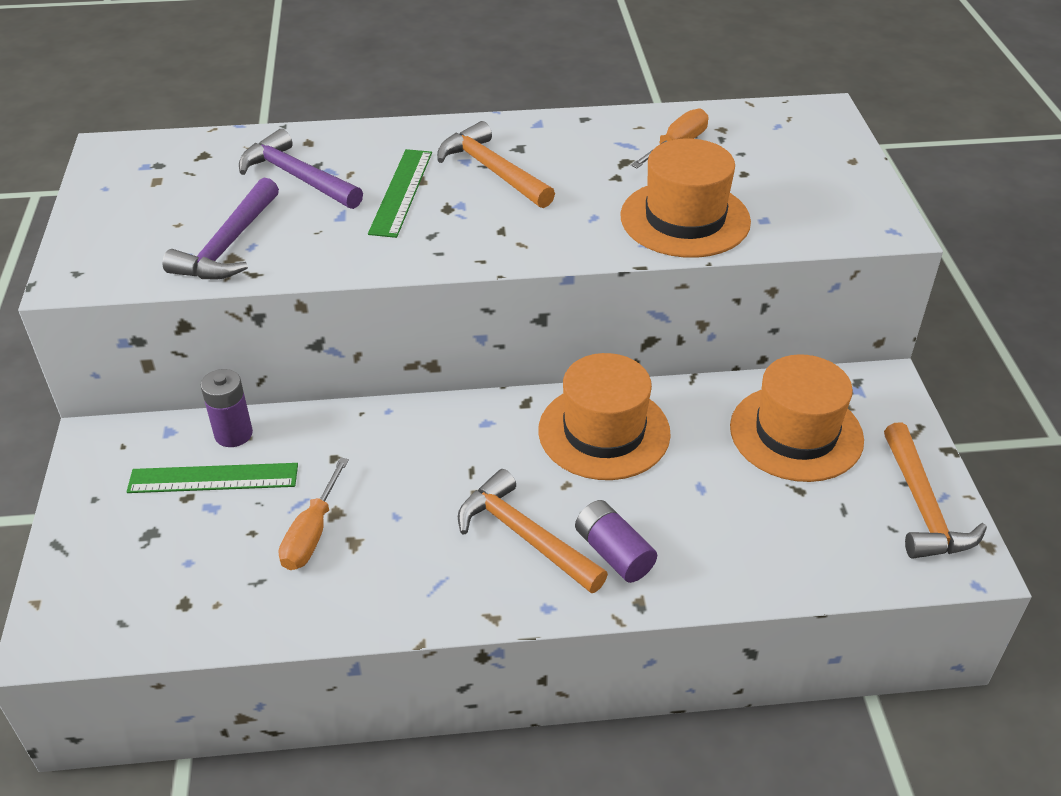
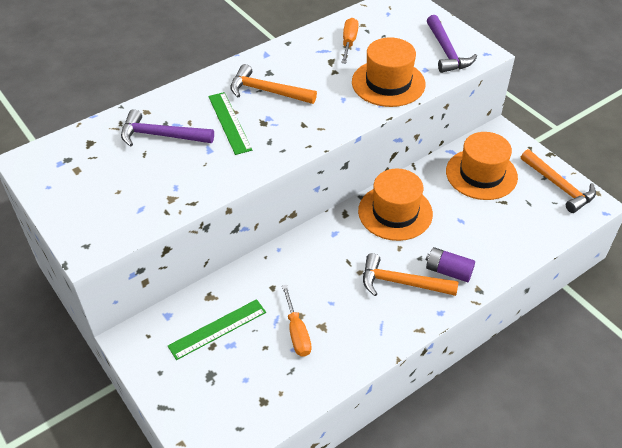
camera: 30 degrees left, 5 degrees up
purple hammer [163,178,279,279] -> purple hammer moved to [427,15,477,73]
purple battery [201,369,253,447] -> none

